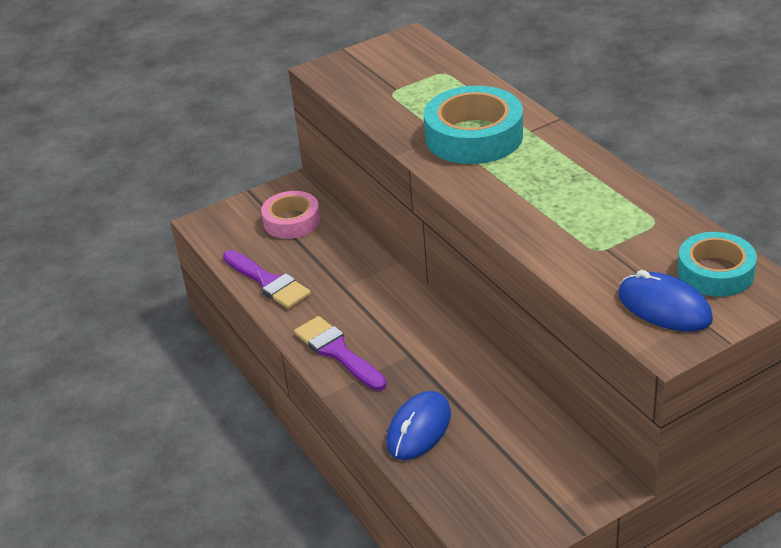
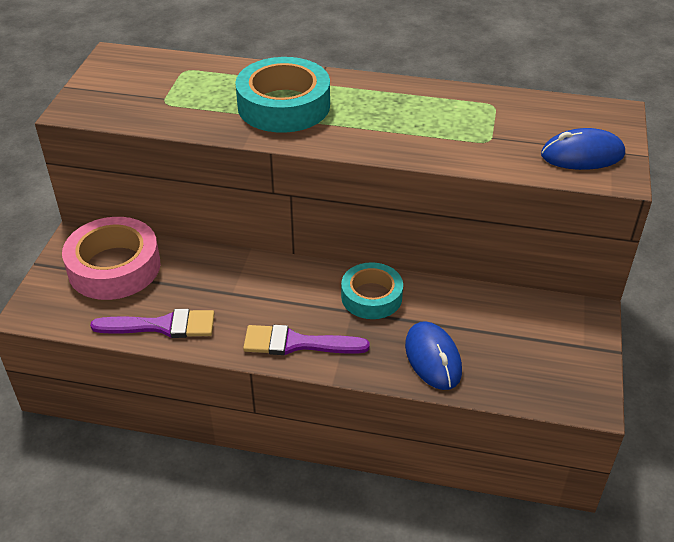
camera: 50 degrees left, 5 degrees up
pink tape [261,191,320,239] -> pink tape [62,217,161,300], size x1.54
turquoise tape [677,232,757,297] -> turquoise tape moved to [341,262,403,319]

